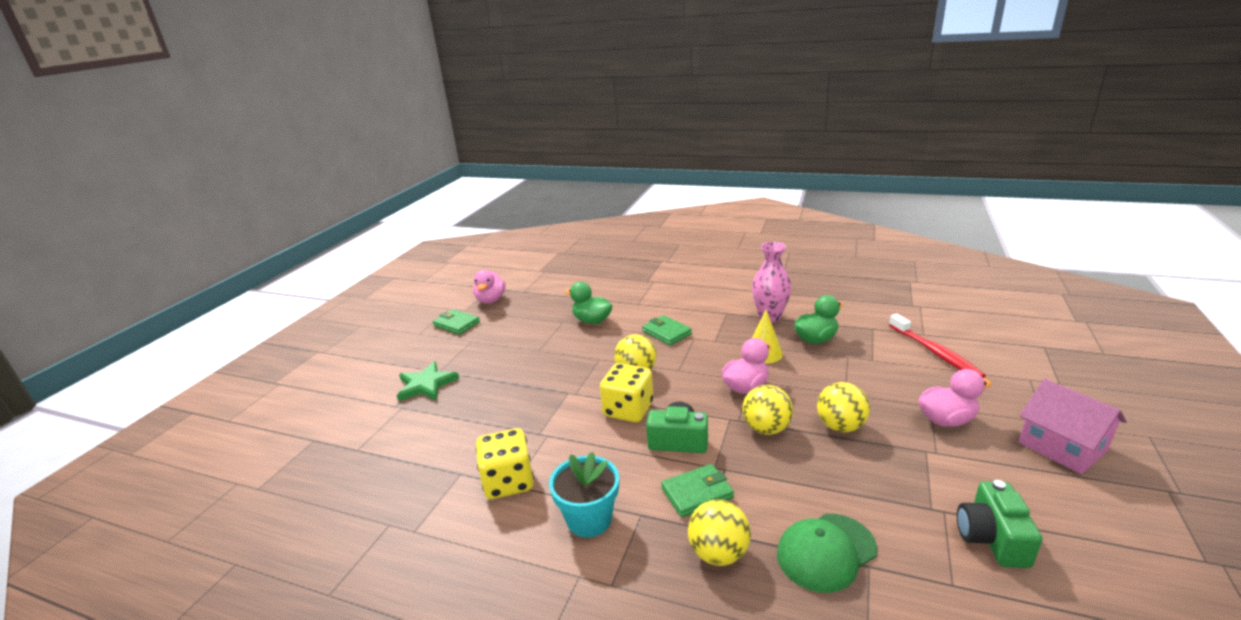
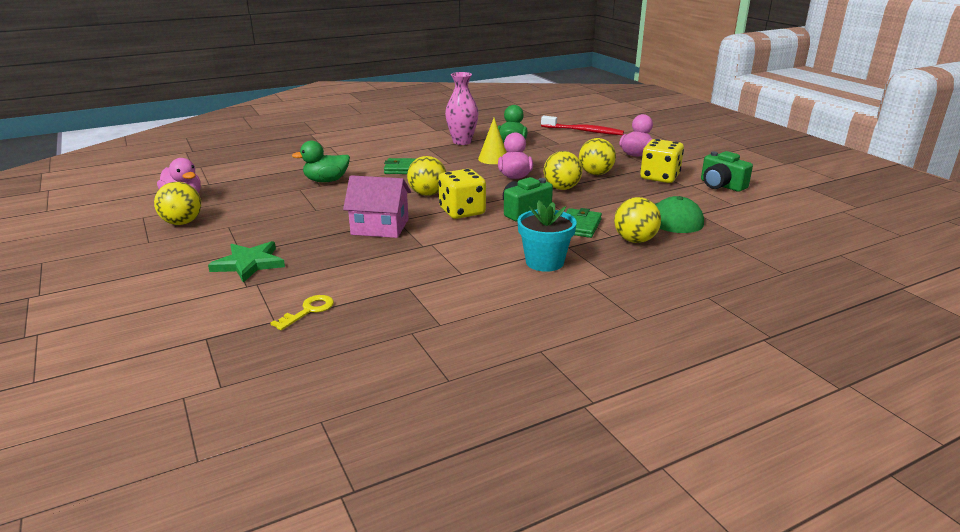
camera: 50 degrees left, 0 degrees up
green wallet [433,309,480,335] -> yellow ball [154,182,201,225]
yellow dice [476,428,534,499] -> yellow dice moved to [640,139,684,183]
pink house [1018,379,1127,474] -> pink house moved to [343,175,411,238]
none -> yellow key [271,295,334,330]

